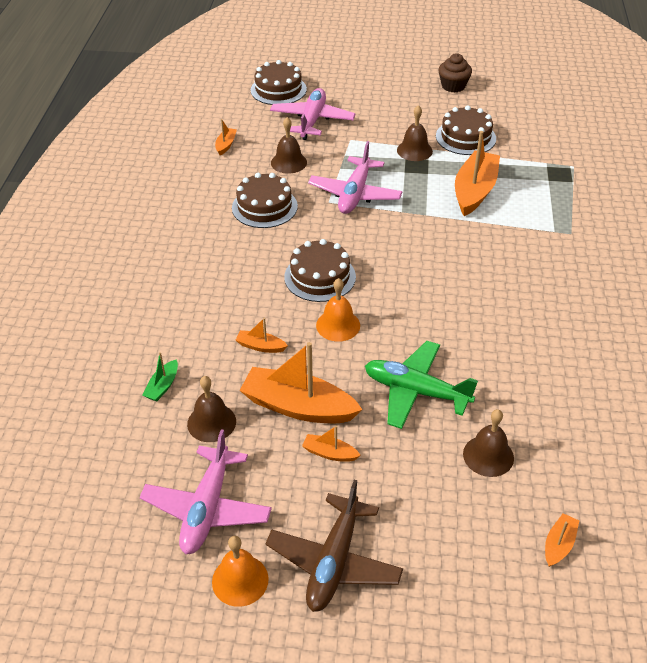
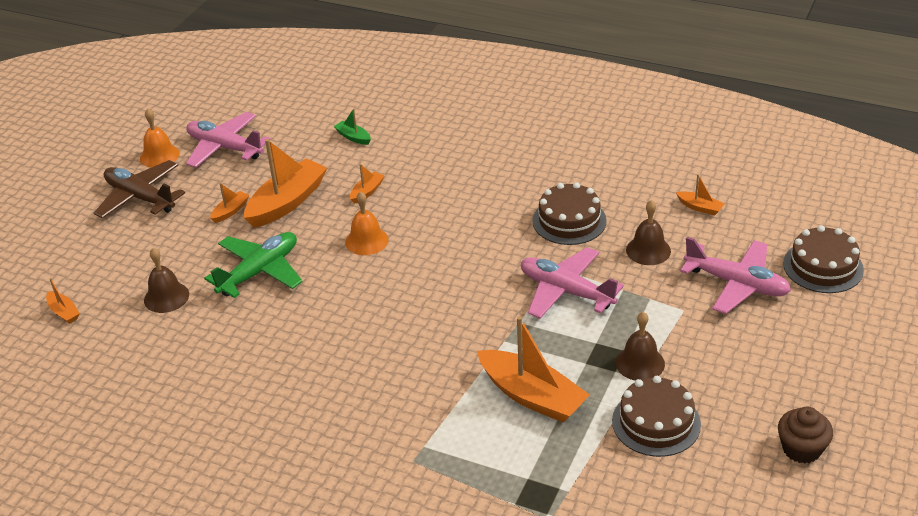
camera: 110 degrees right, 5 degrees down
brown bell [187,376,236,442] -> none
brown cake [284,239,356,302] -> none

